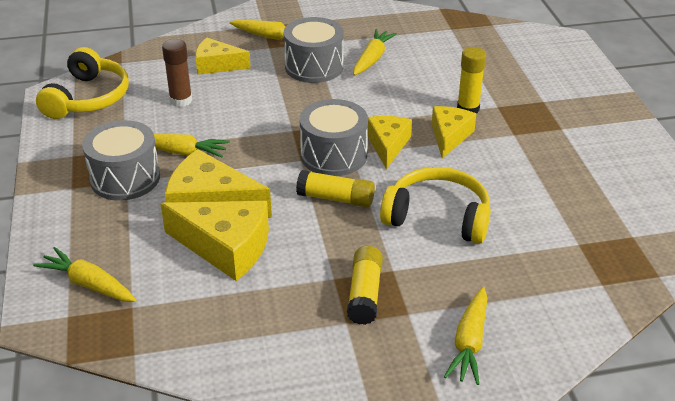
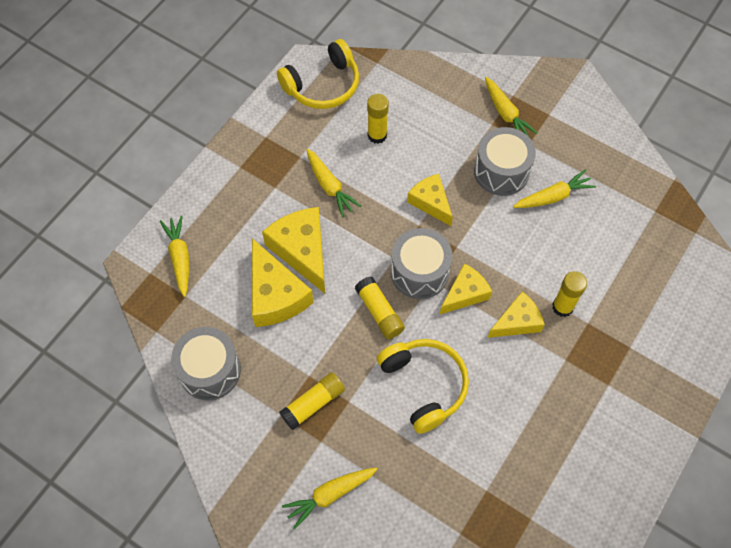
camera: 45 degrees right, 25 degrees up
grey drum [82,120,160,201] -> grey drum moved to [171,327,241,400]
brown glue stick [162,39,192,107] -> yellow glue stick [367,94,389,144]
yellow cheese [195,38,251,75] -> yellow cheese moved to [407,174,453,226]

